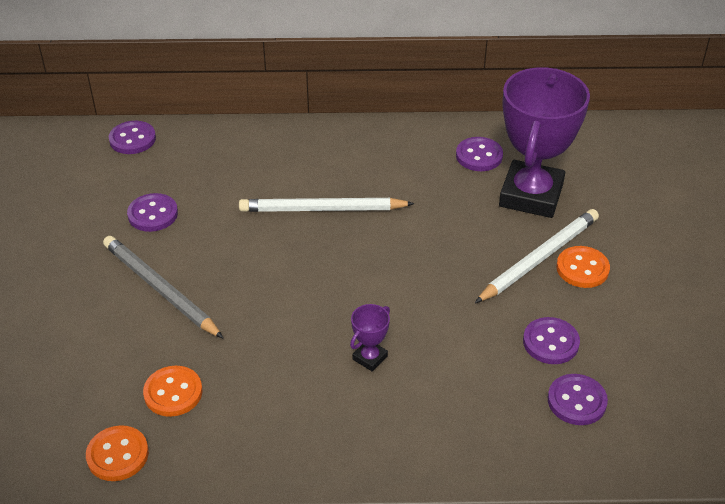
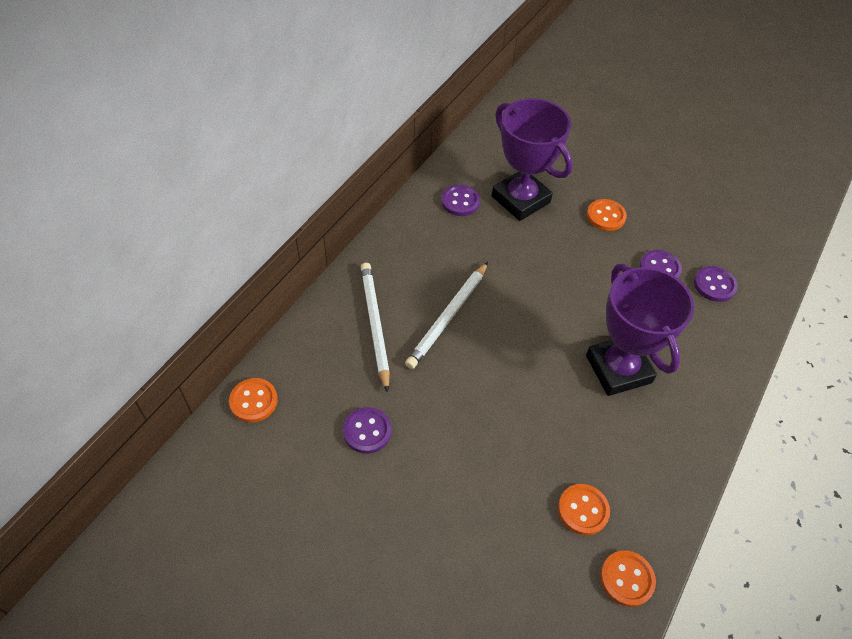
camera: 60 degrees left, 10 degrees up
grey pencil [103,236,224,339] -> none
purple button [109,121,156,154] -> orange button [229,378,278,423]
purple trophy [350,304,390,371] -> purple trophy [586,264,694,396], size x2.46
white pencil [475,209,599,303] -> white pencil moved to [361,263,390,393]

